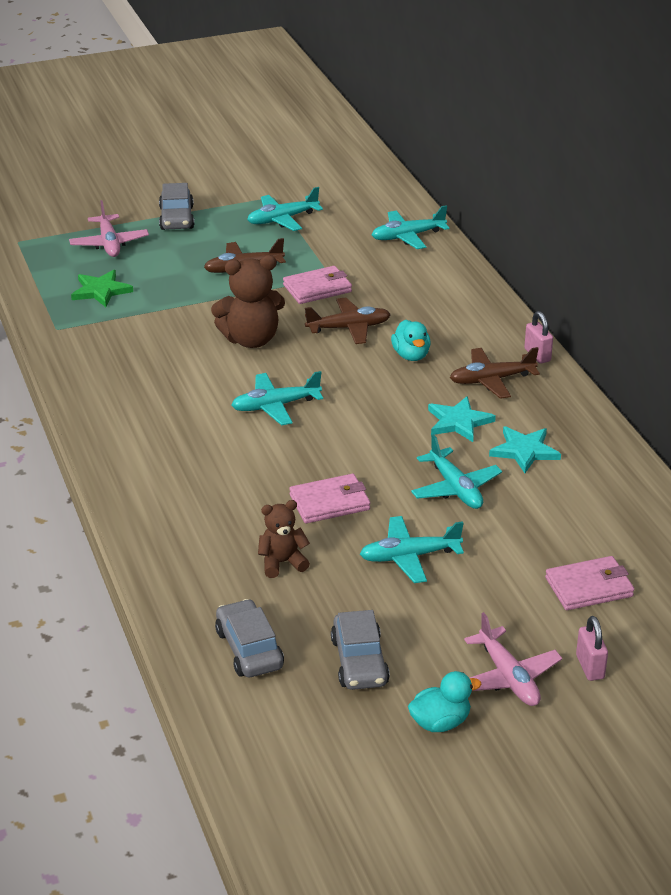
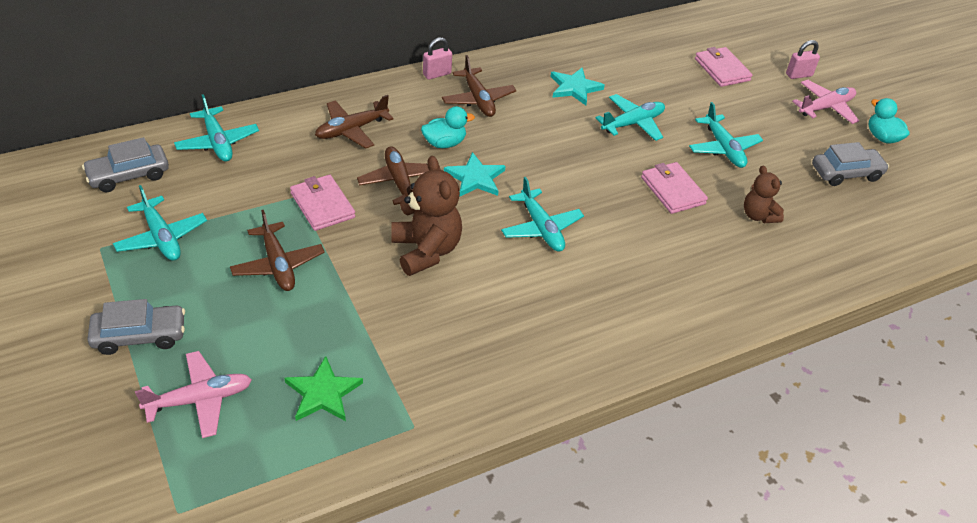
camera: 100 degrees left, 10 degrees up
grey car [215,599,284,677] -> grey car moved to [82,137,169,192]
turquoise star [428,396,496,442] -> turquoise star moved to [444,152,506,197]
none -> brown plane [315,95,394,149]

